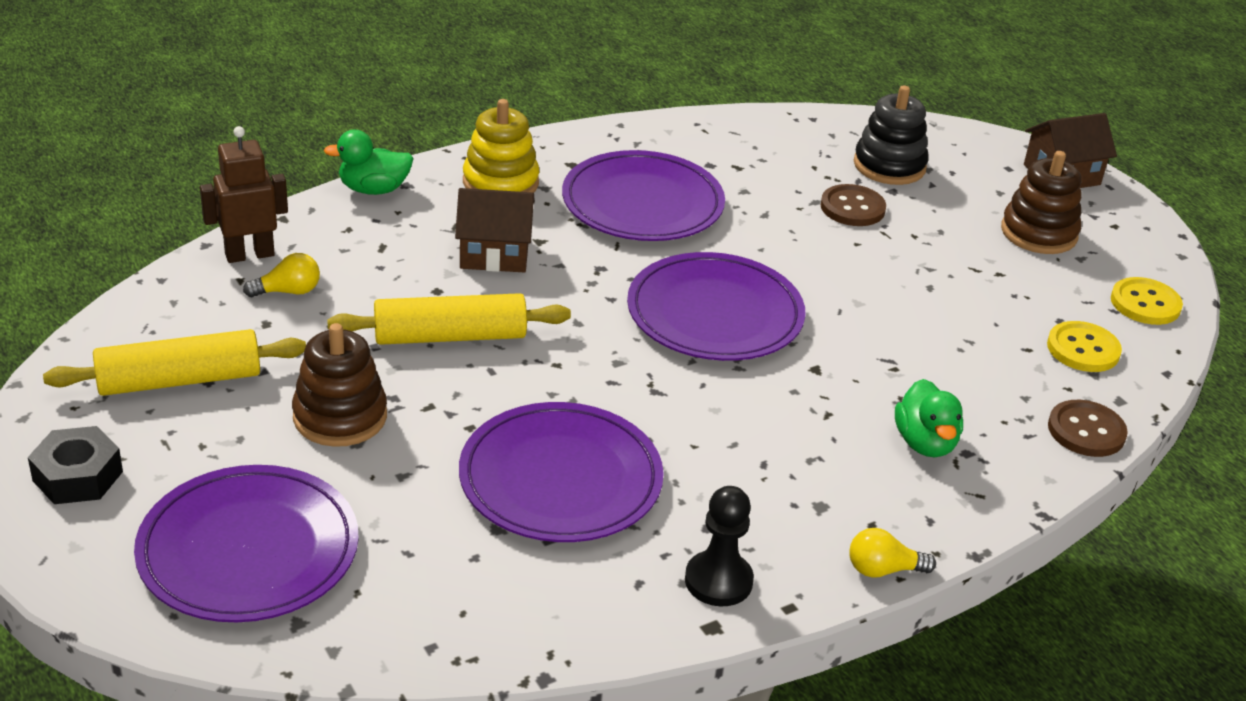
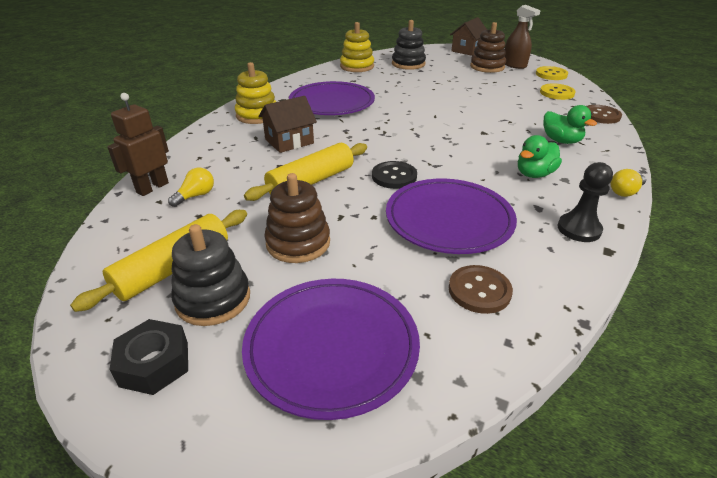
camera: 30 degrees left, 0 degrees up
green duck [323,130,414,195] -> green duck moved to [518,135,562,178]
purple plate [627,252,806,361] -> none
brown button [821,184,886,226] -> brown button moved to [449,265,513,314]
none -> black stacking toy [171,224,250,326]
none -> yellow stacking toy [340,22,374,72]
none -> black button [372,161,417,189]
none -> brown spray bottle [505,5,541,69]

